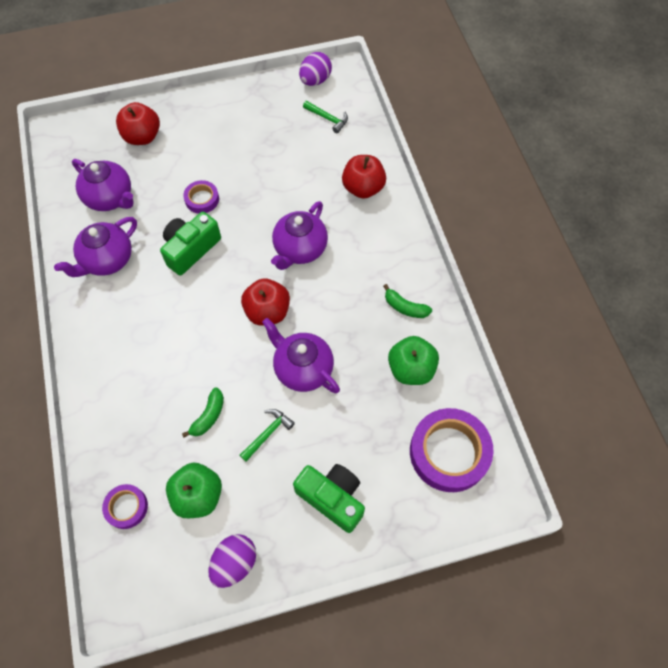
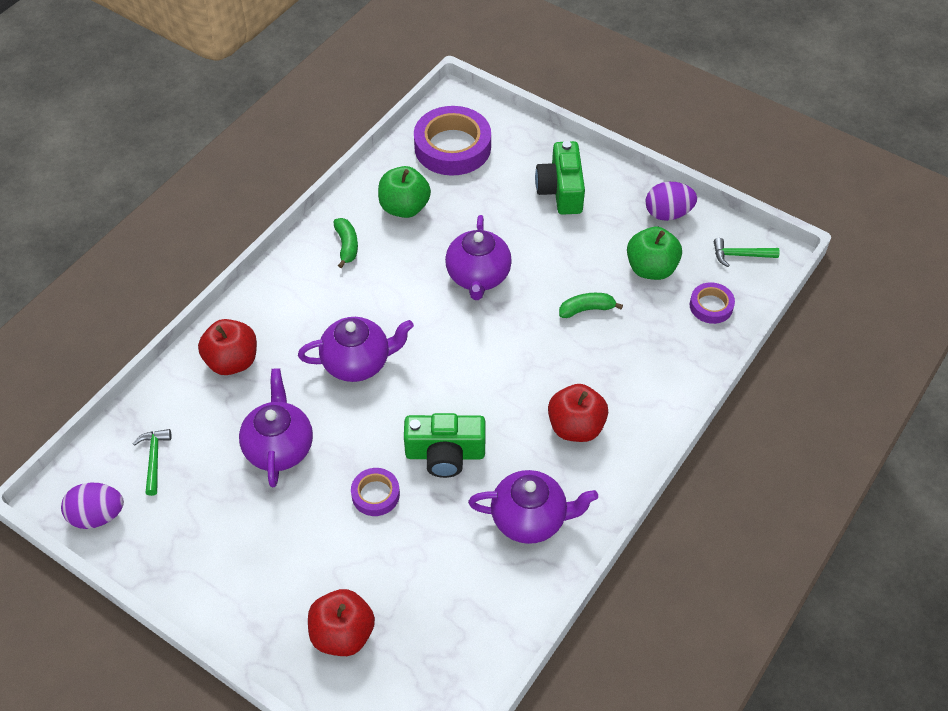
camera: 130 degrees left, 10 degrees down
purple teapot [72,159,134,211] -> purple teapot moved to [239,368,313,487]
green hammer [239,409,295,462] -> green hammer moved to [714,238,780,267]
red apple [241,278,290,326] -> red apple moved to [548,384,608,442]

